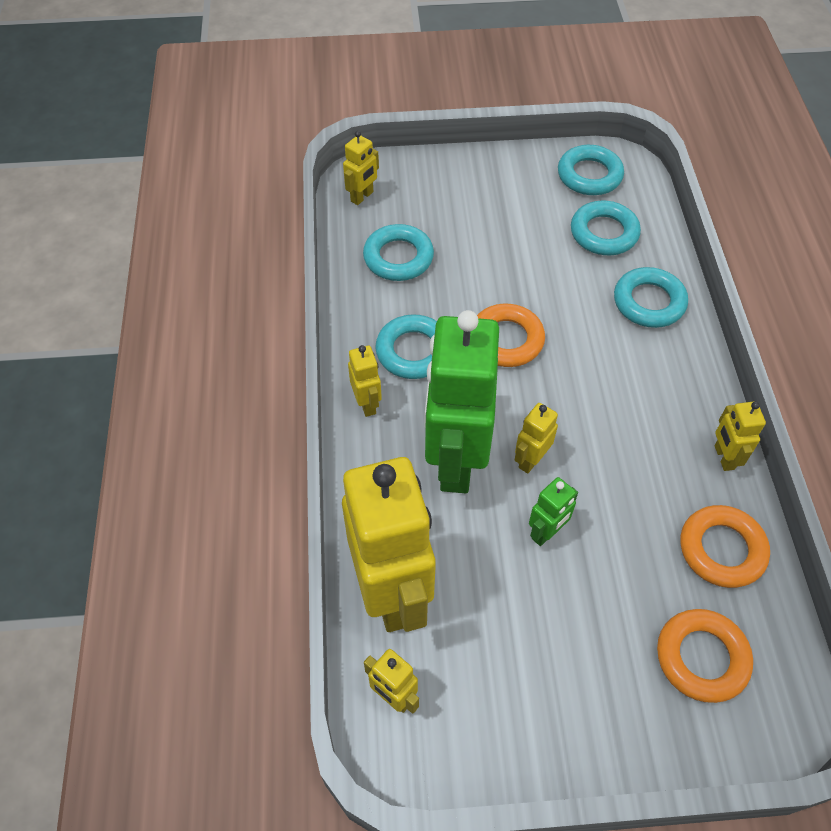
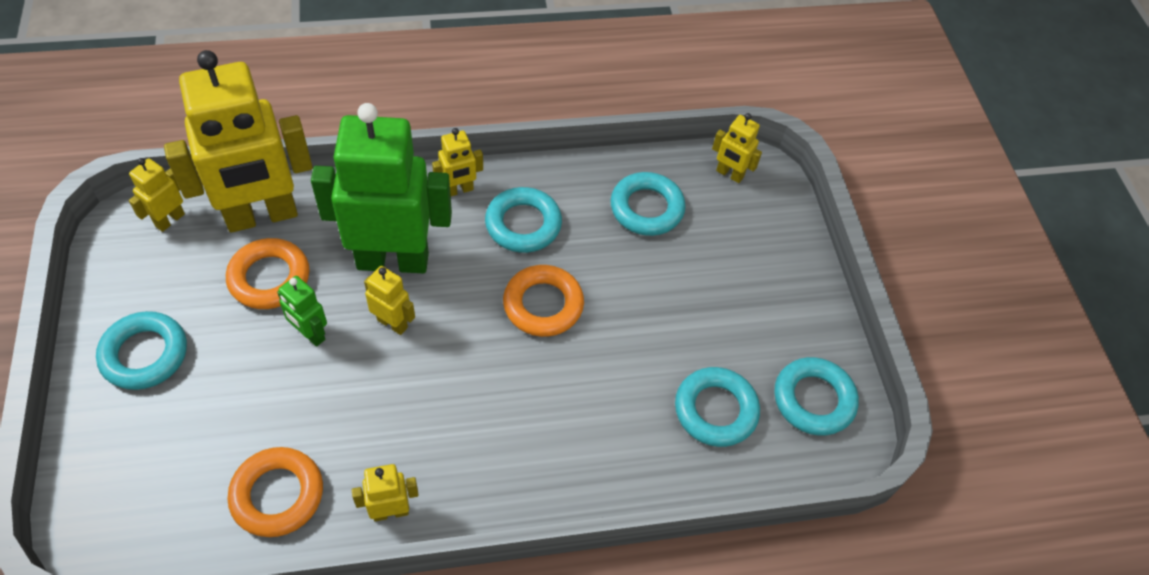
camera: 80 degrees right, 0 degrees up
turquoise ring [614,267,688,328] -> turquoise ring moved to [96,311,187,390]
orange ring [657,609,753,703] -> orange ring moved to [226,238,309,309]

